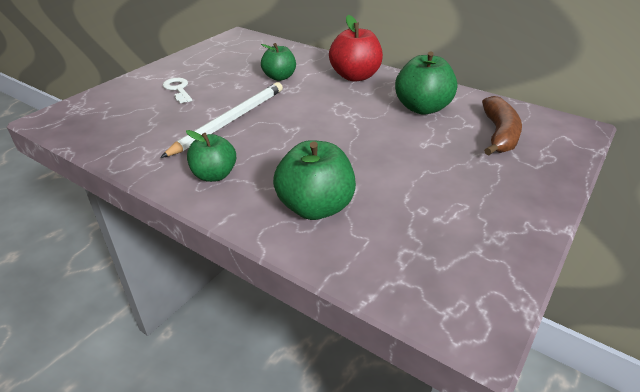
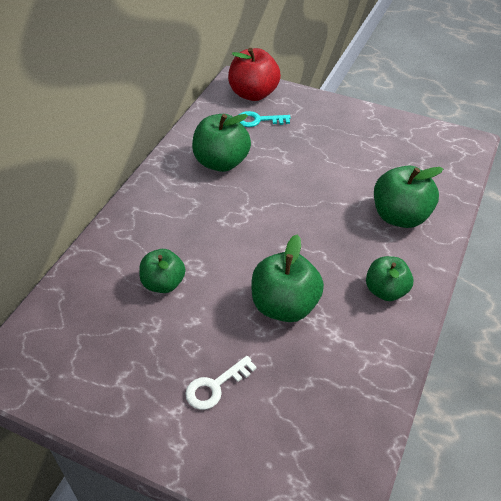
camera: 100 degrees left, 10 degrees up
white pencil [160,82,283,158] -> green apple [251,235,324,322]
red apple [329,15,383,82] -> red apple moved to [228,48,281,101]
brown banana [482,96,522,155] -> turquoise key [239,111,291,127]

